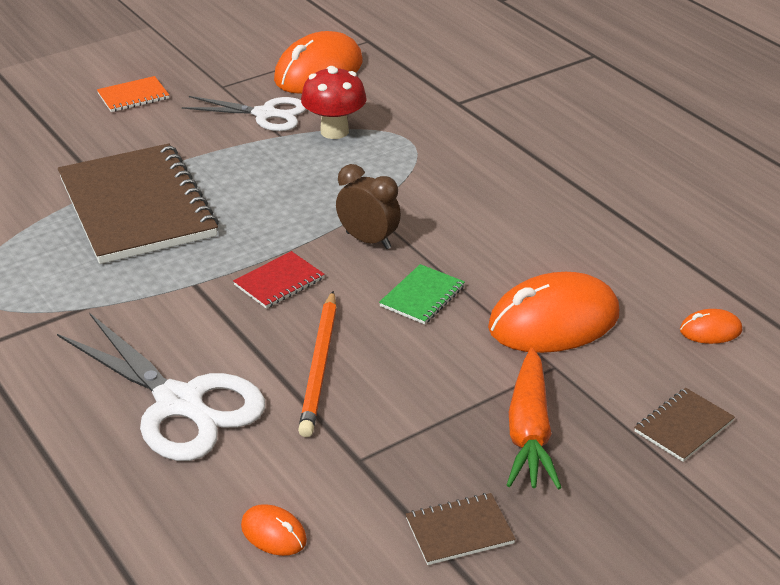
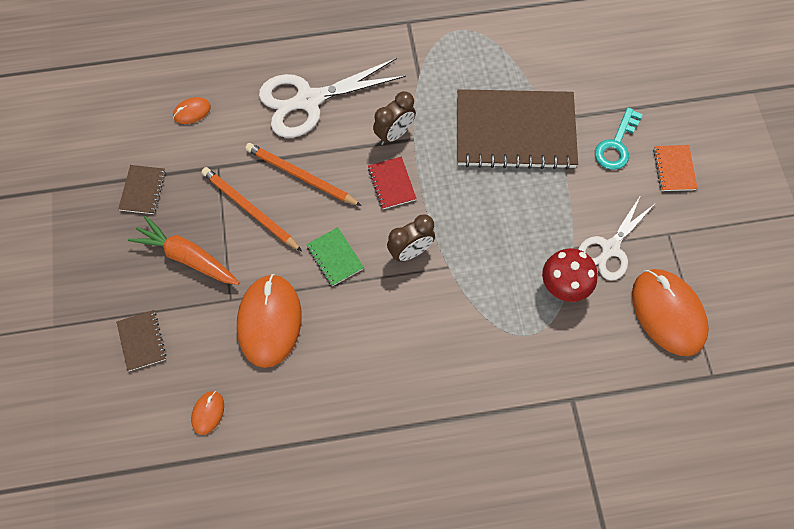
camera: 115 degrees right, 30 degrees up
none -> orange pencil [201,167,302,251]
none -> brown clock [373,91,416,145]
none -> turquoise key [595,107,643,170]

